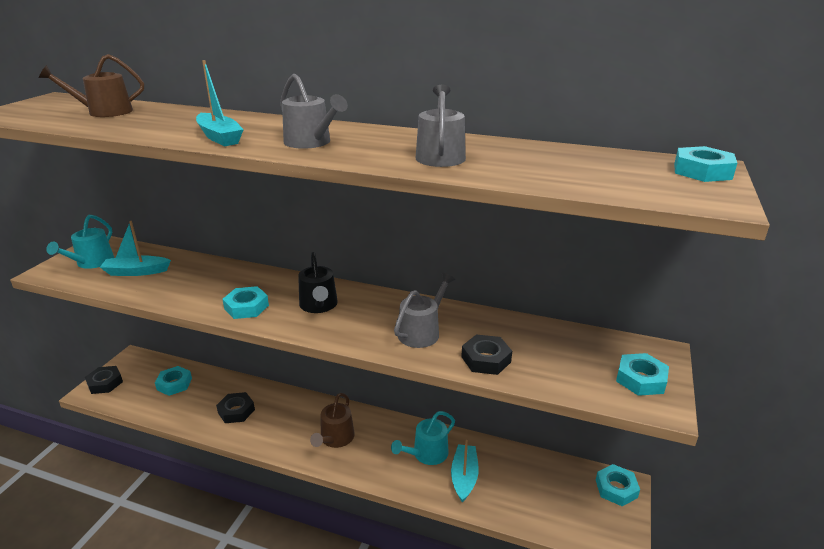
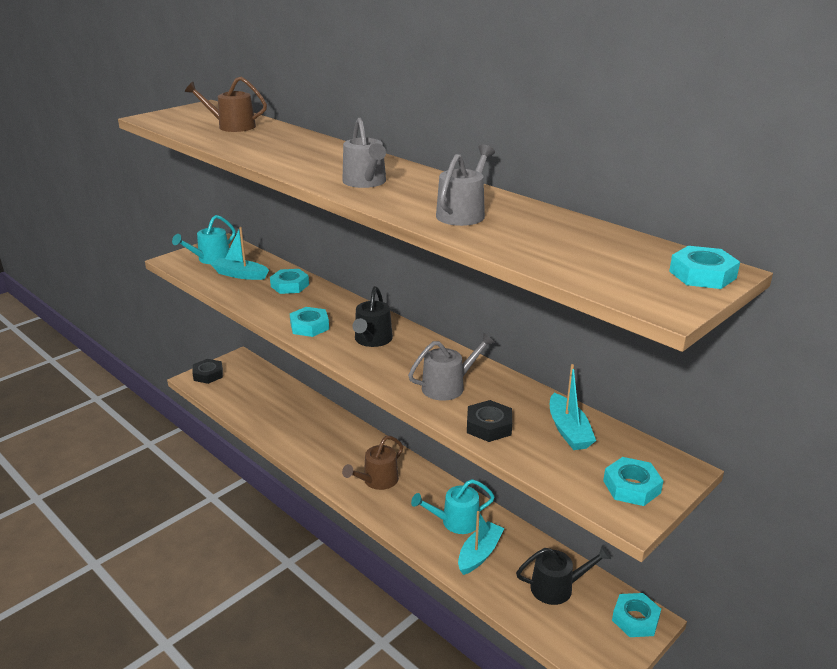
camera: 25 degrees right, 0 degrees up
turquoise nut [155,366,192,396] -> turquoise nut moved to [270,269,309,294]
turquoise boat [196,60,244,146] -> turquoise boat moved to [550,364,596,450]
black nut [216,392,255,423] -> none
none -> black watering can [516,546,611,605]

